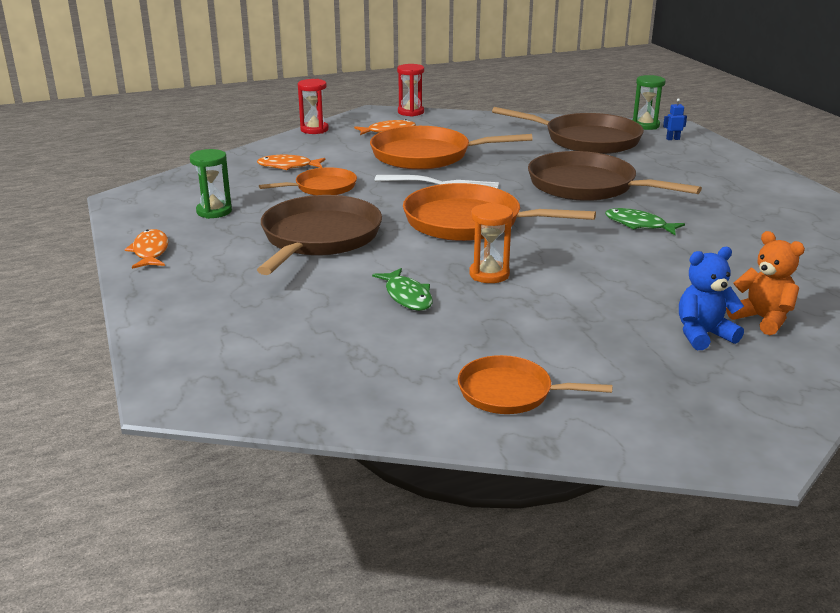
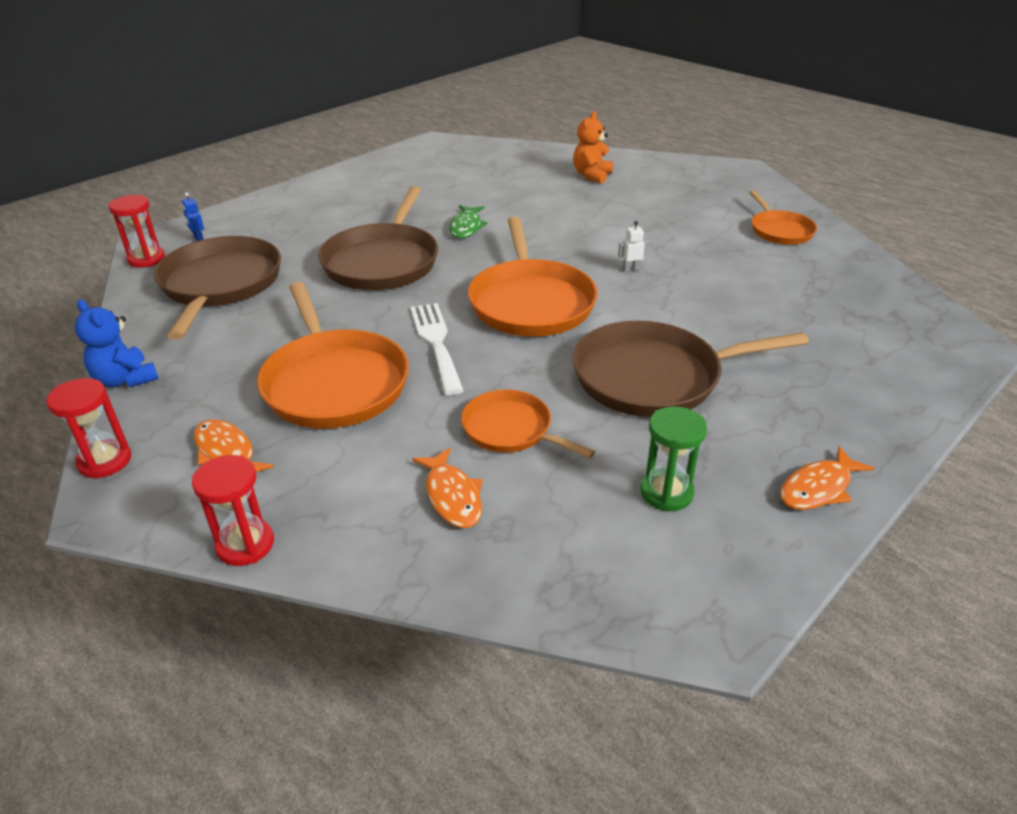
camera: 115 degrees left, 10 degrees up
green fish [372,268,433,311] -> none
orange hourglass [469,203,513,283] -> white robot [618,221,648,272]
green hourglass [633,75,666,130] -> red hourglass [109,195,165,268]
blue teddy bear [679,247,744,350] -> blue teddy bear moved to [75,300,159,388]

